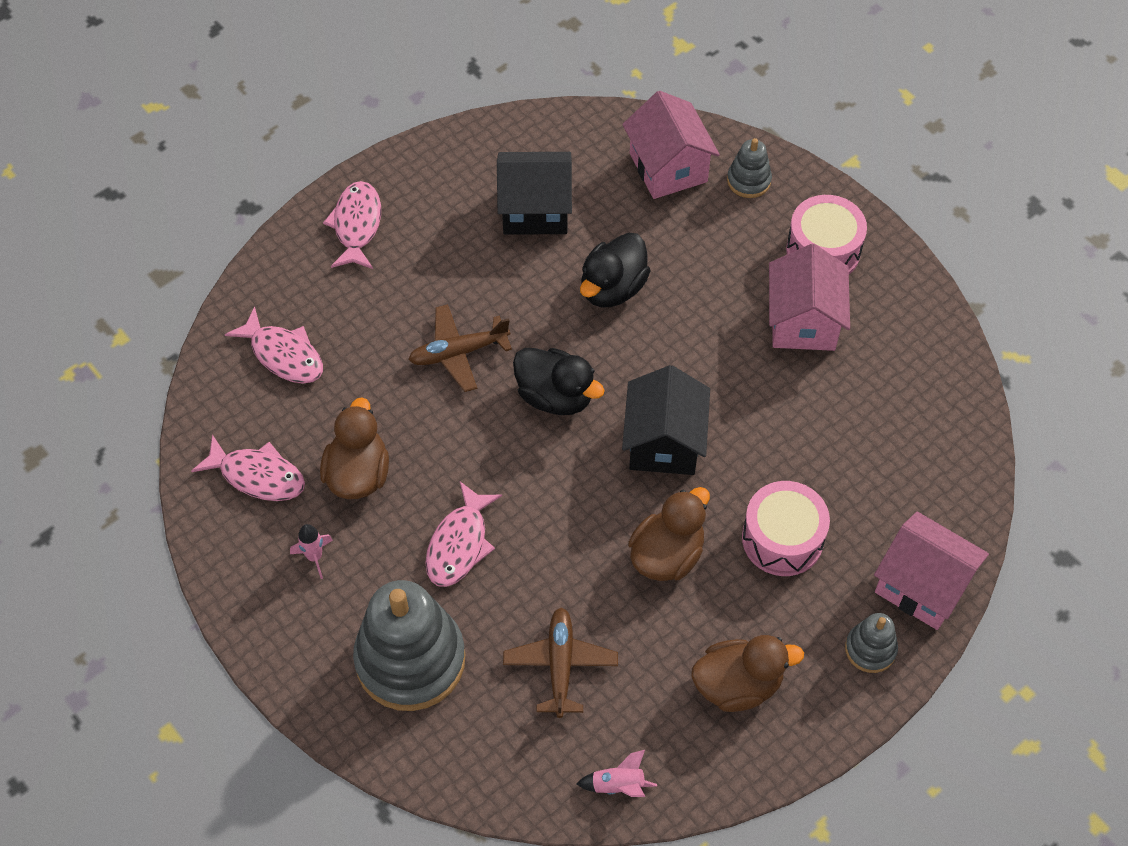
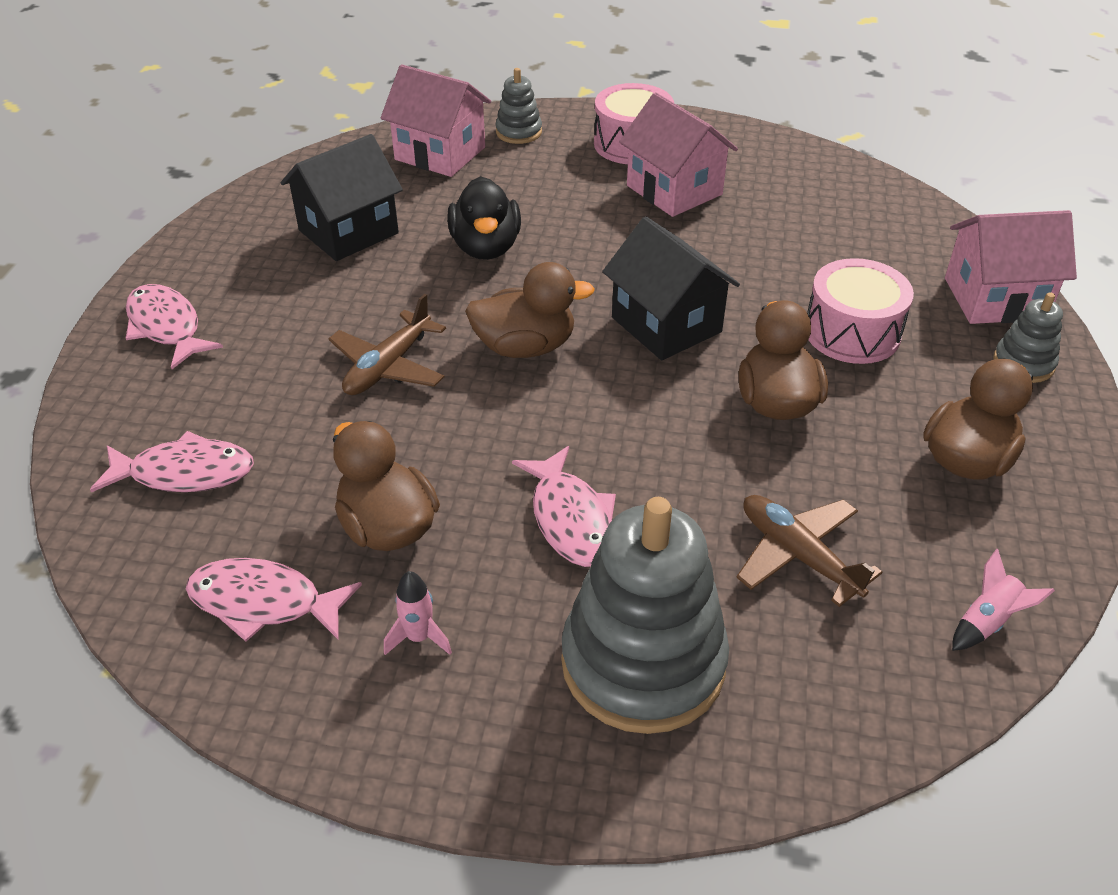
camera: 40 degrees left, 15 degrees down
pink fish [191,434,305,501] -> pink fish turned 150 degrees counterclockwise [186,558,362,642]
black duck [513,348,605,415] -> brown duck [465,262,595,358]

